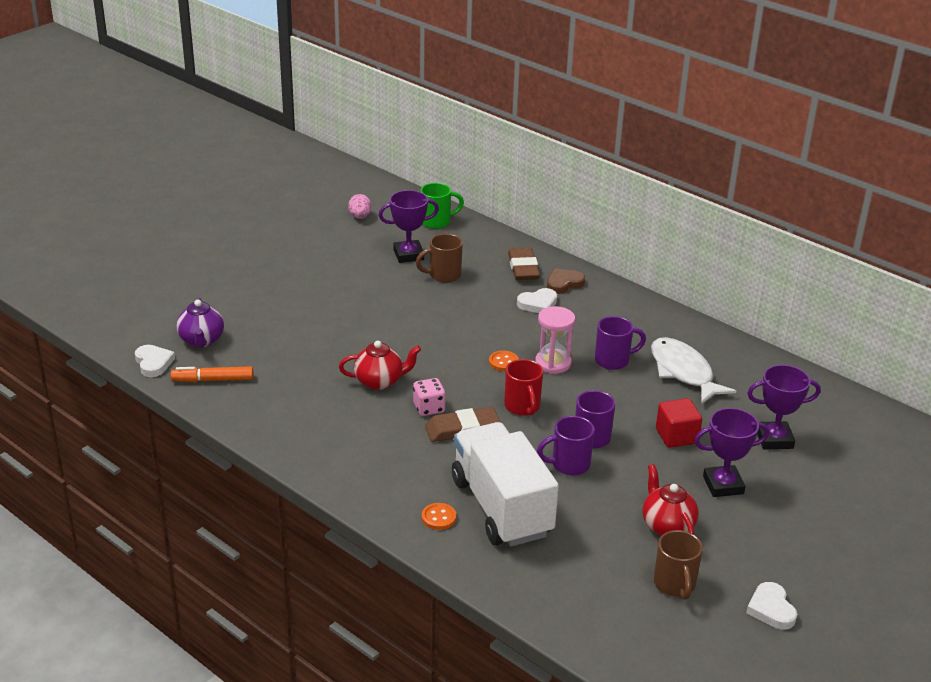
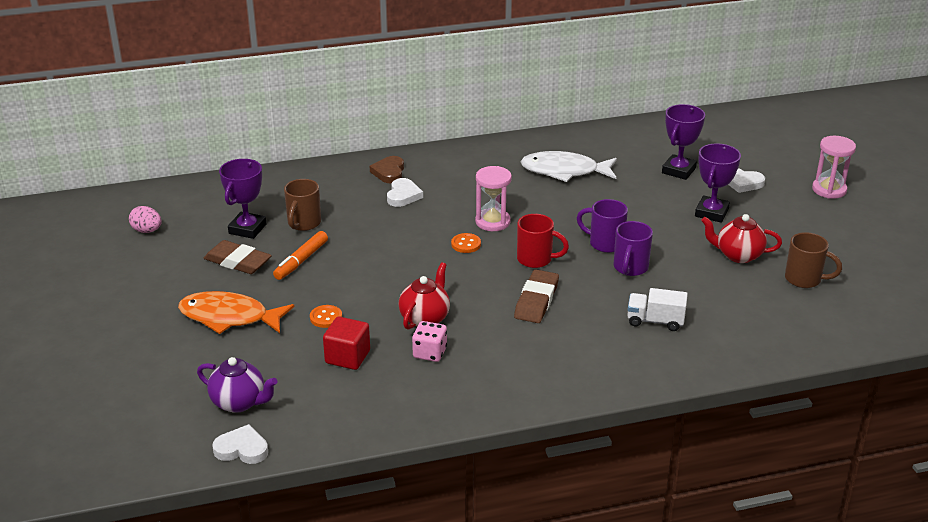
camera: 55 degrees left, 0 degrees up
orange marker [171,366,253,382] -> orange marker moved to [273,231,328,280]
pink dice [413,378,446,416] -> pink dice moved to [412,321,447,362]
green mug [420,183,464,229] -> none
orange button [422,503,456,530] -> orange button moved to [310,305,342,328]
white truck [452,422,559,547] -> white truck [627,288,688,331], size x0.45
brown eraser [508,248,540,280] -> brown eraser moved to [204,240,272,274]
purple mug [595,316,646,370] -> none
red cube [656,398,702,448] -> red cube moved to [323,317,370,370]
white heart [746,582,797,630] -> white heart moved to [728,168,765,193]
none -> orange fish [178,291,294,334]
none -> pink hourglass [812,136,856,199]

